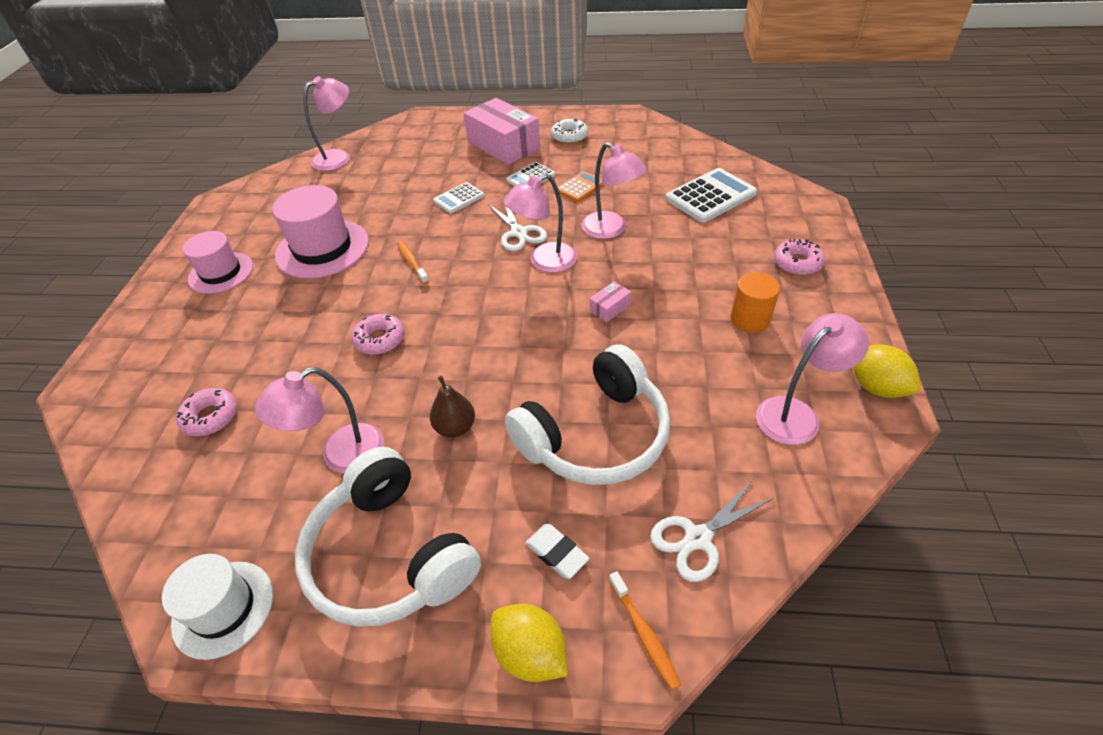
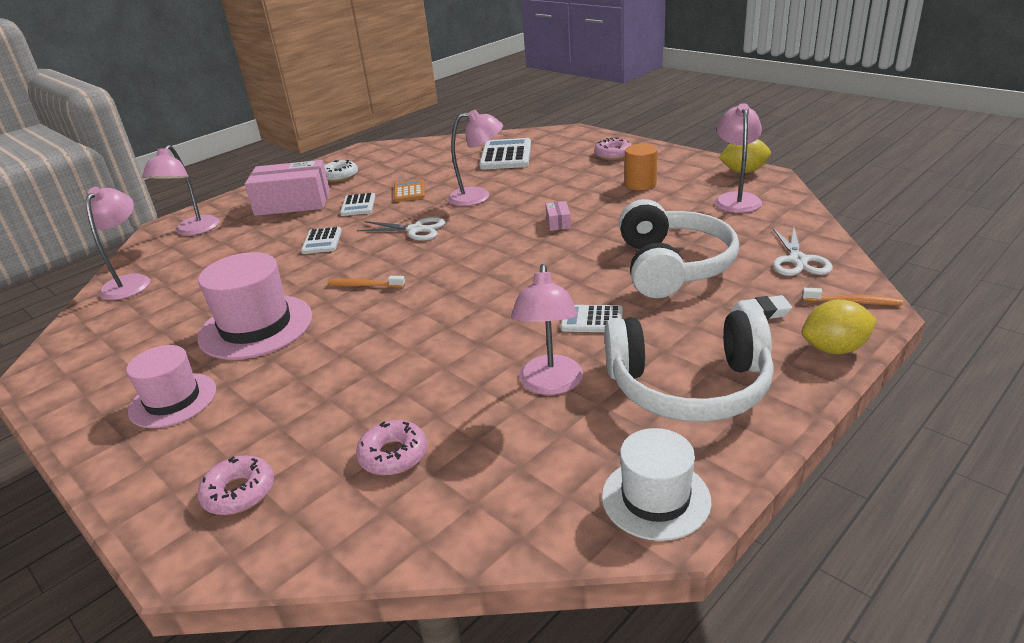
camera: 50 degrees left, 15 degrees down
pink donut [352,314,405,355] -> pink donut moved to [198,456,274,515]
brown pear [430,376,475,438] -> white calculator [561,305,623,332]
pink lamp [503,173,577,273] -> pink lamp moved to [142,145,220,236]

